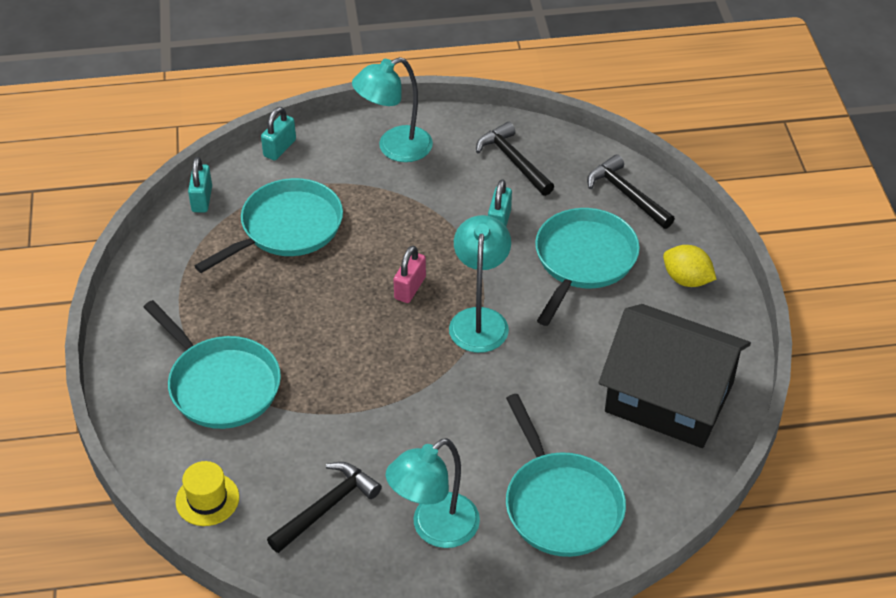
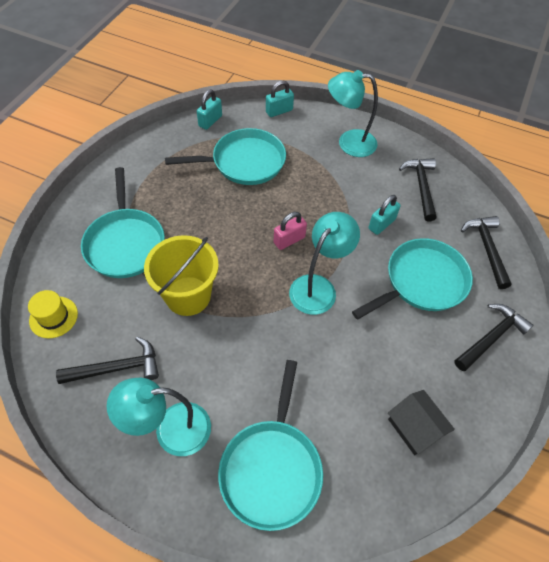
camera: 30 degrees right, 10 degrees up
black house [599,304,751,448] -> black house [388,390,455,455], size x0.46
yellow lemon [663,245,716,287] -> black hammer [454,304,534,371]
none -> yellow bucket [144,235,219,316]

